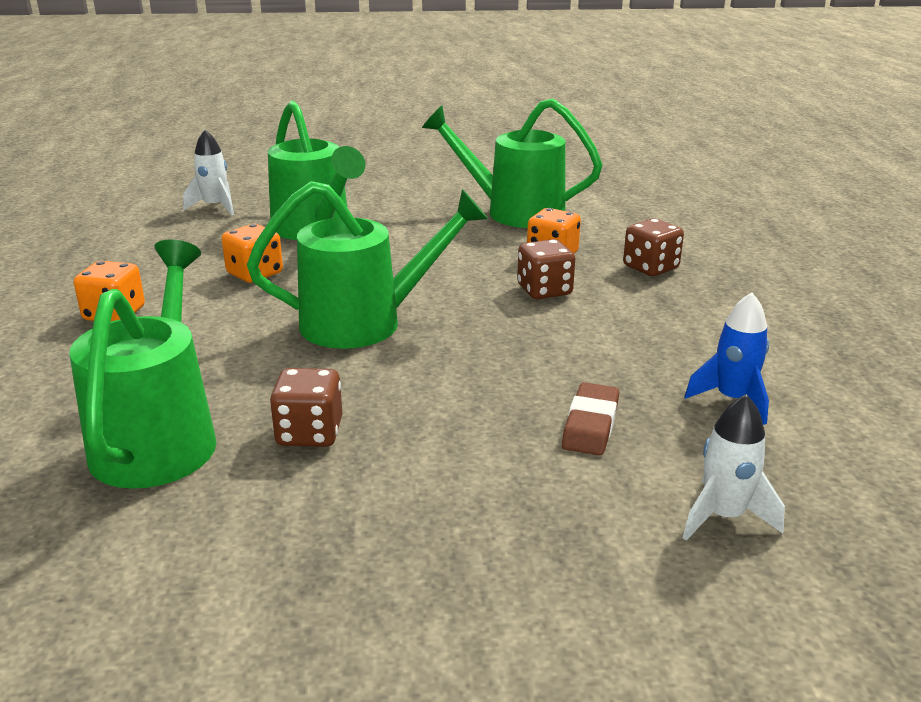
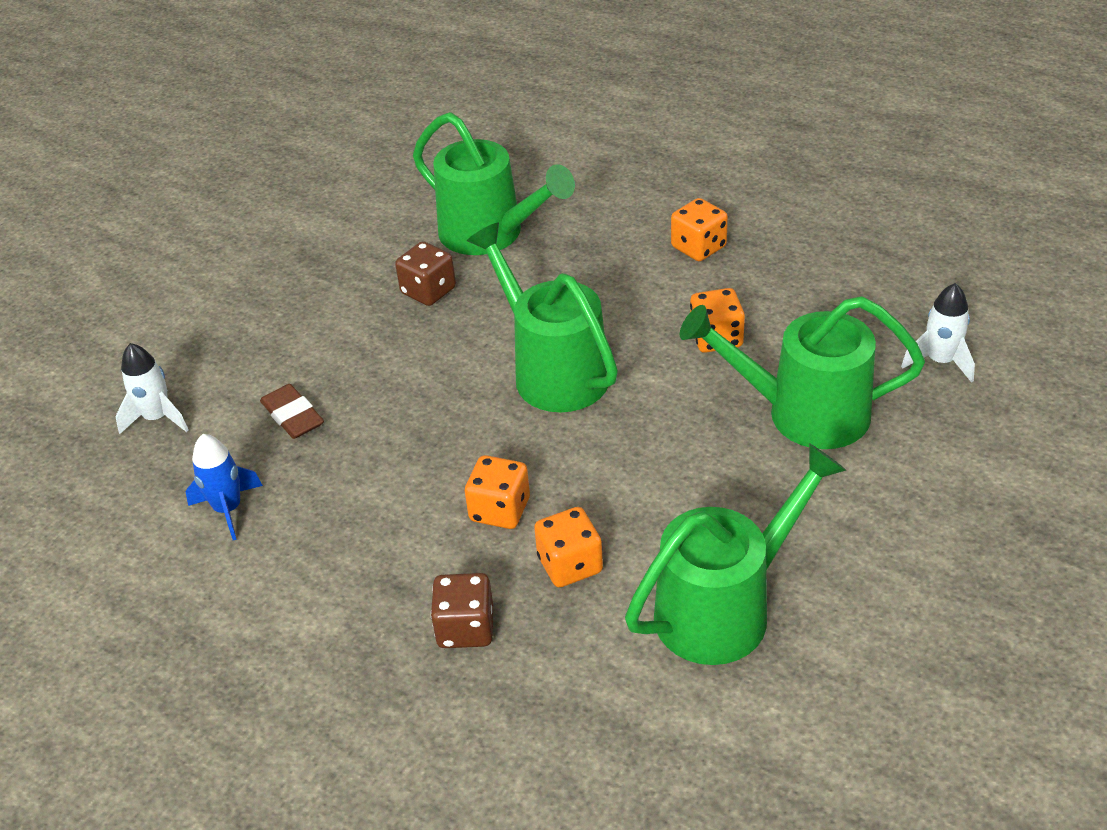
camera: 130 degrees right, 15 degrees up
green watering can [247,181,488,349] -> green watering can turned 120 degrees clockwise [467,222,618,412]
brown dice [517,239,575,299] -> orange dice [465,455,530,529]

